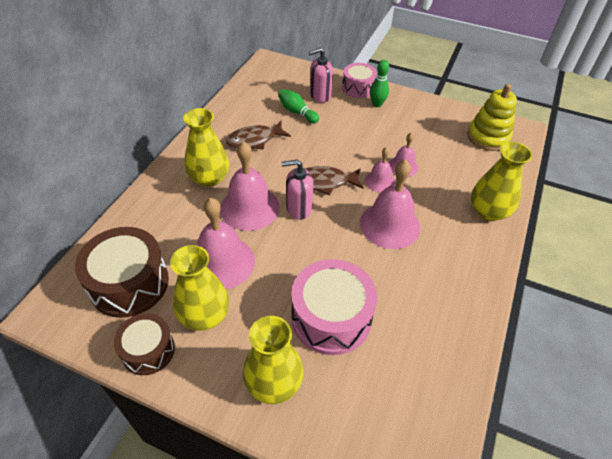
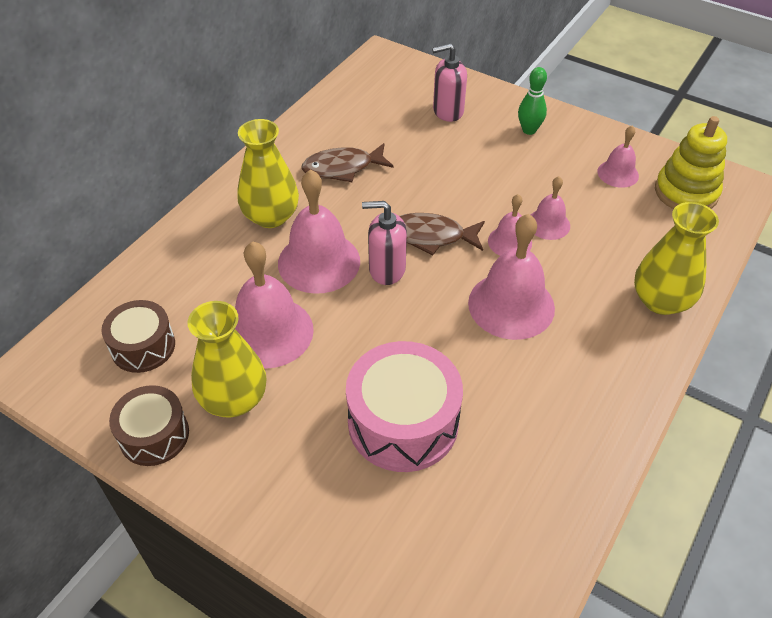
camera: 10 degrees right, 0 degrees up
brown drum [75,227,169,318] -> brown drum [101,300,175,373], size x0.61
yellow vase [243,316,304,404] -> none
green bowling pin [278,89,319,124] -> none
pink drum [342,63,377,98] -> none
none -> pink bell [597,126,639,188]

